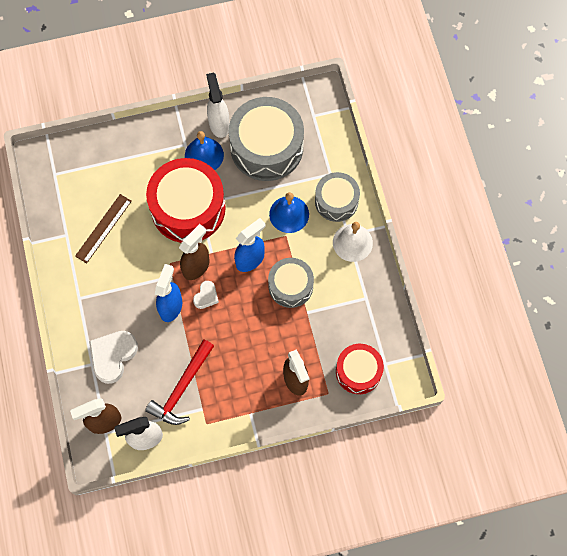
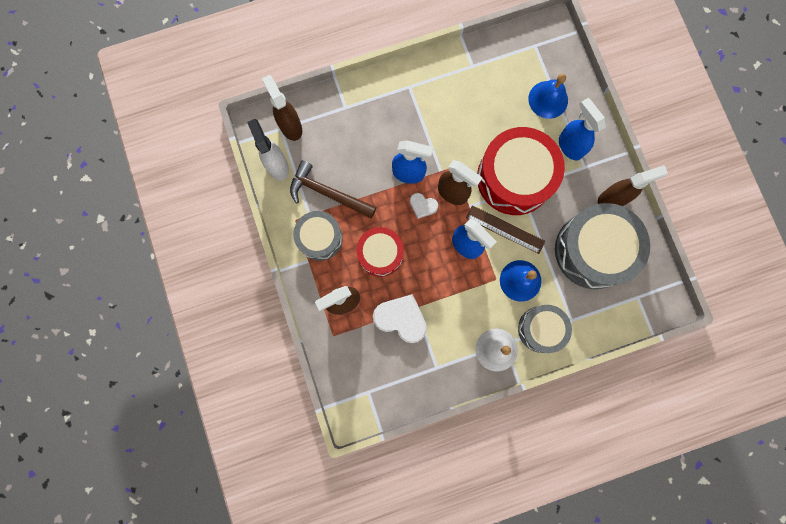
camera: 85 degrees right, 10 degrees up
brown ruler [75,194,132,263] -> brown ruler moved to [466,205,545,254]
white heart [89,331,138,384] -> white heart moved to [373,294,427,343]
red hammer [145,339,214,425] -> brown hammer [290,160,377,218]
blue bell [185,131,224,170] -> blue bell moved to [528,74,568,119]
white spray bottle [206,73,230,138] -> brown spray bottle [598,165,668,206]
grey drum [268,258,314,308] -> grey drum moved to [293,211,343,261]
red drum [336,344,384,394] -> red drum moved to [356,227,404,277]
none -> blue spray bottle [559,98,606,160]

